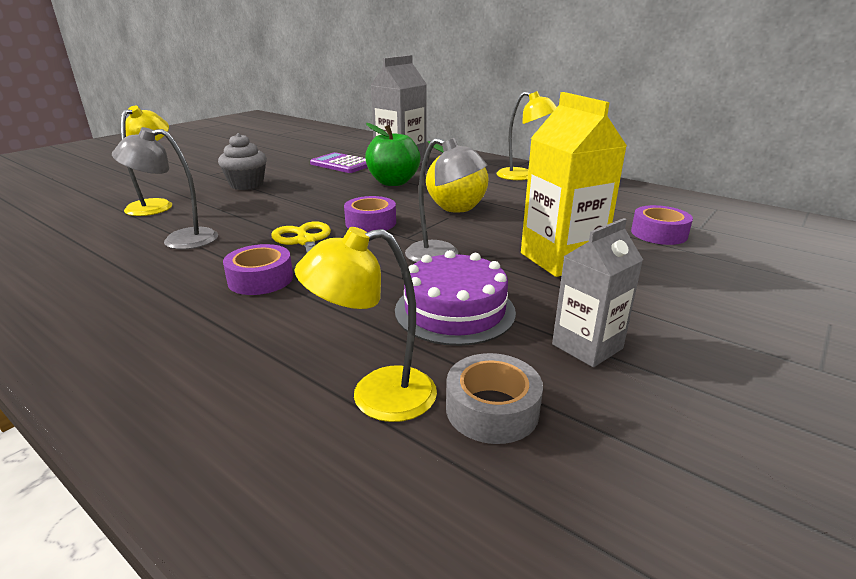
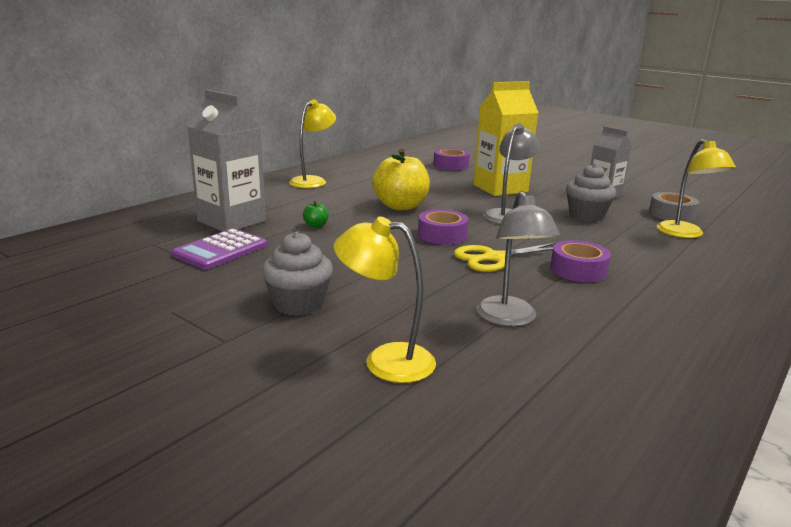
camera: 90 degrees left, 5 degrees down
green apple [365,123,421,186] -> green apple [303,201,329,228], size x0.41
purple cake [395,250,516,346] -> grey cupcake [566,163,616,222]

